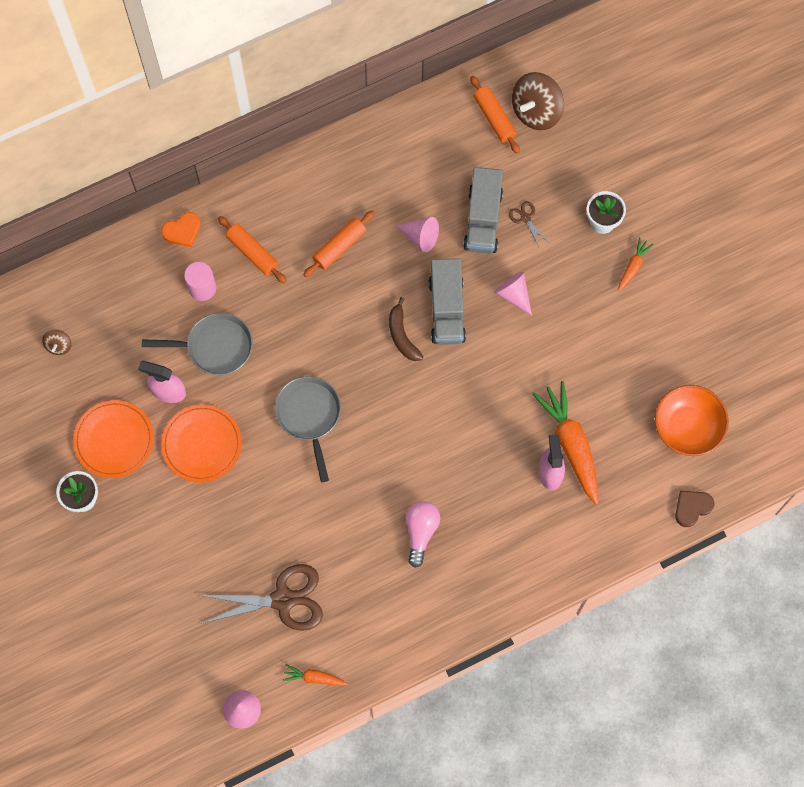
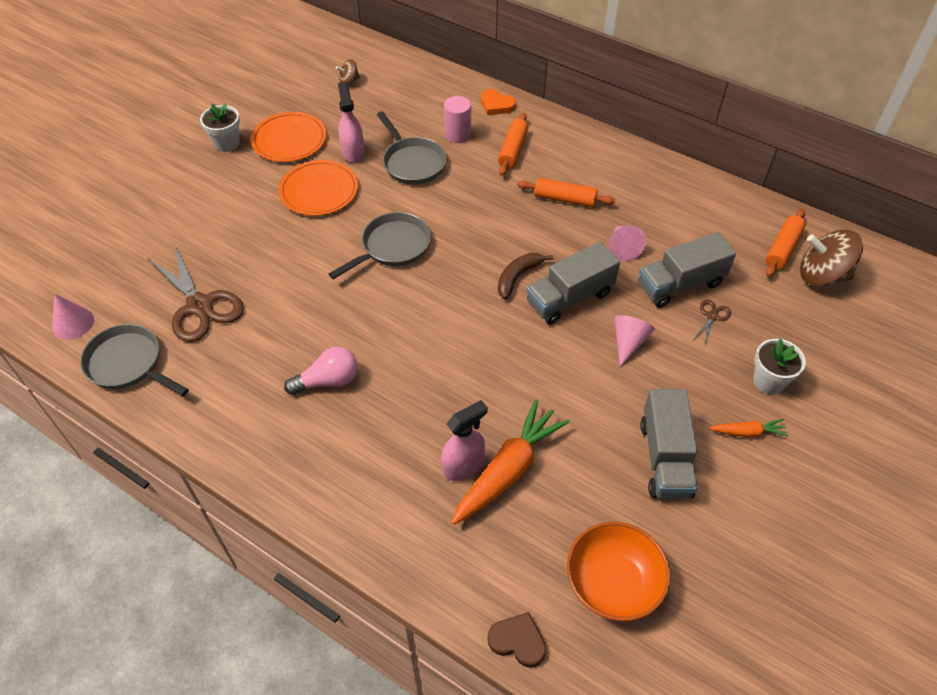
camera: 60 degrees right, 20 degrees down
orange carrot [283,664,348,686] -> grey pan [80,324,189,396]
none -> grey truck [640,389,698,499]

